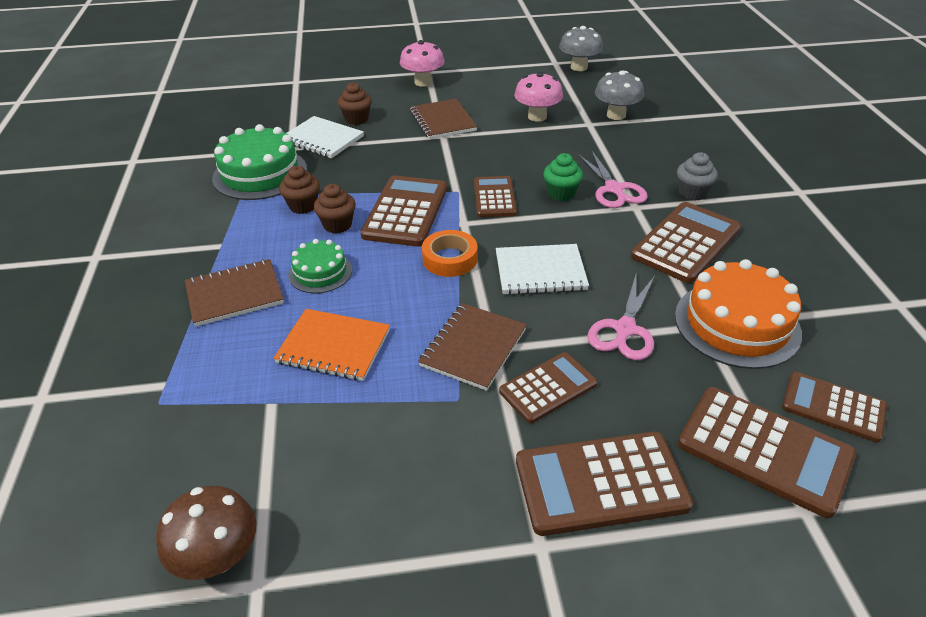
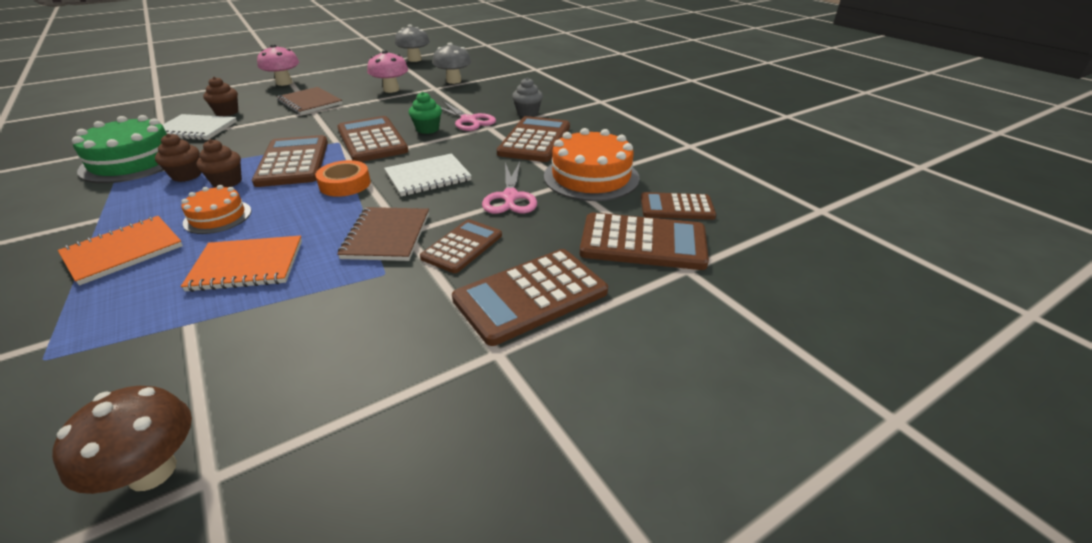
camera: 25 degrees left, 5 degrees down
brown notebook [185,259,284,327] -> orange notebook [58,216,183,286]
green cake [288,239,352,293] -> orange cake [181,185,251,234]
brown calculator [474,176,517,217] -> brown calculator [337,116,409,162], size x1.58

